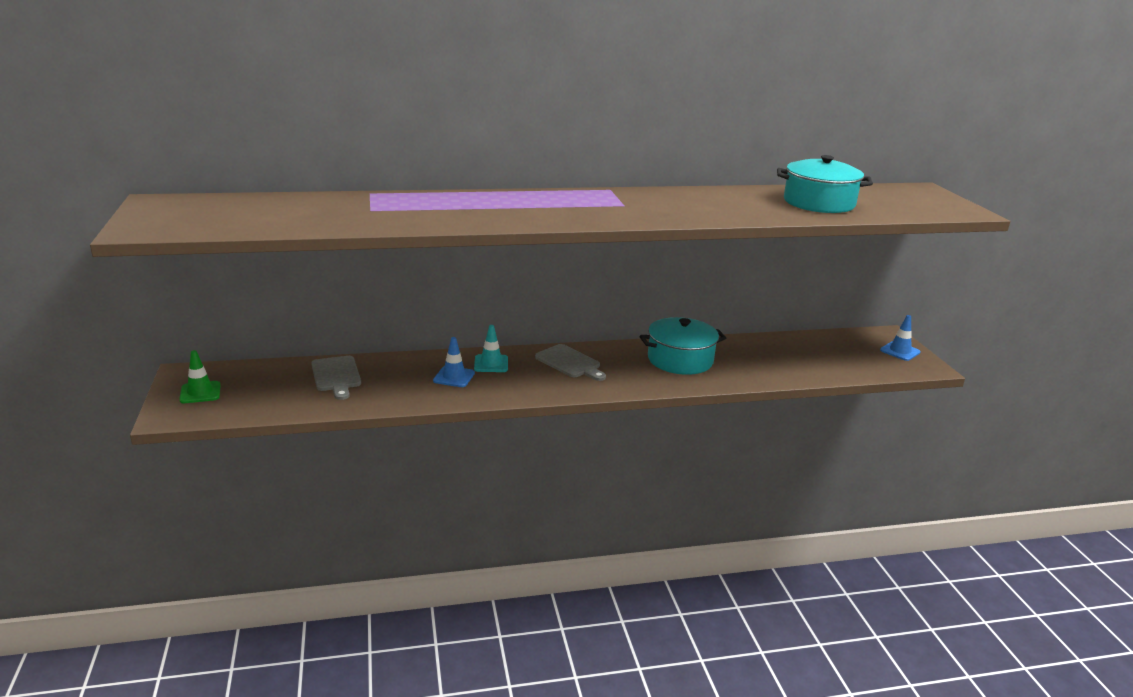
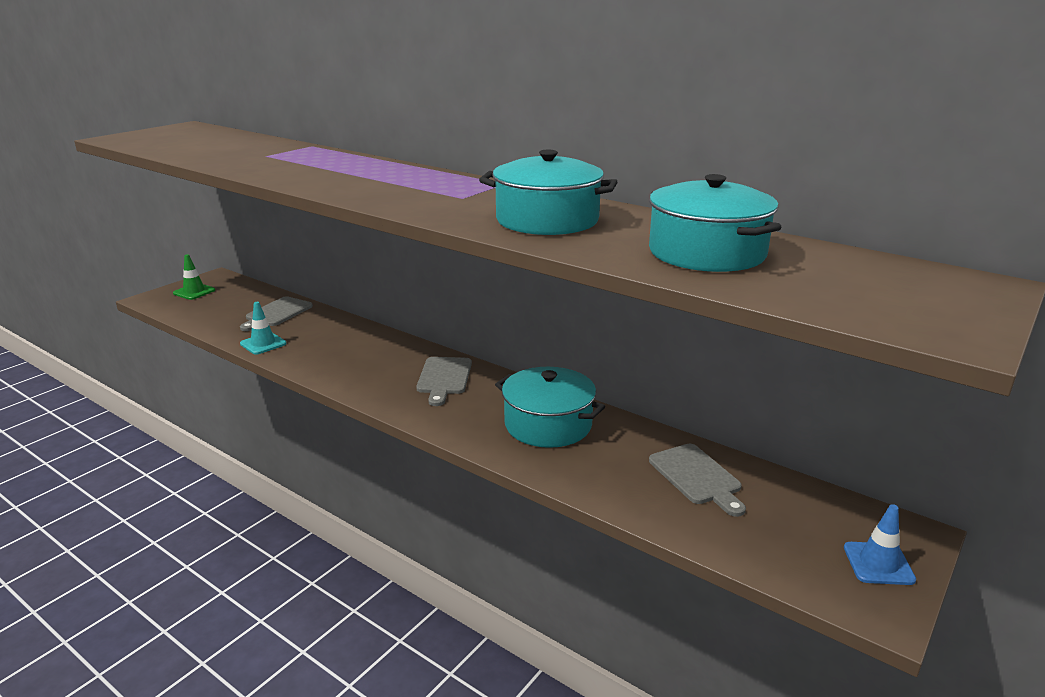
camera: 50 degrees right, 0 degrees up
blue traffic cone [433,337,475,387] -> none
turquoise traffic cone [474,325,508,372] -> turquoise traffic cone moved to [240,302,286,355]
none -> turquoise pot [479,150,617,235]
none -> grey cutting board [649,444,746,517]

